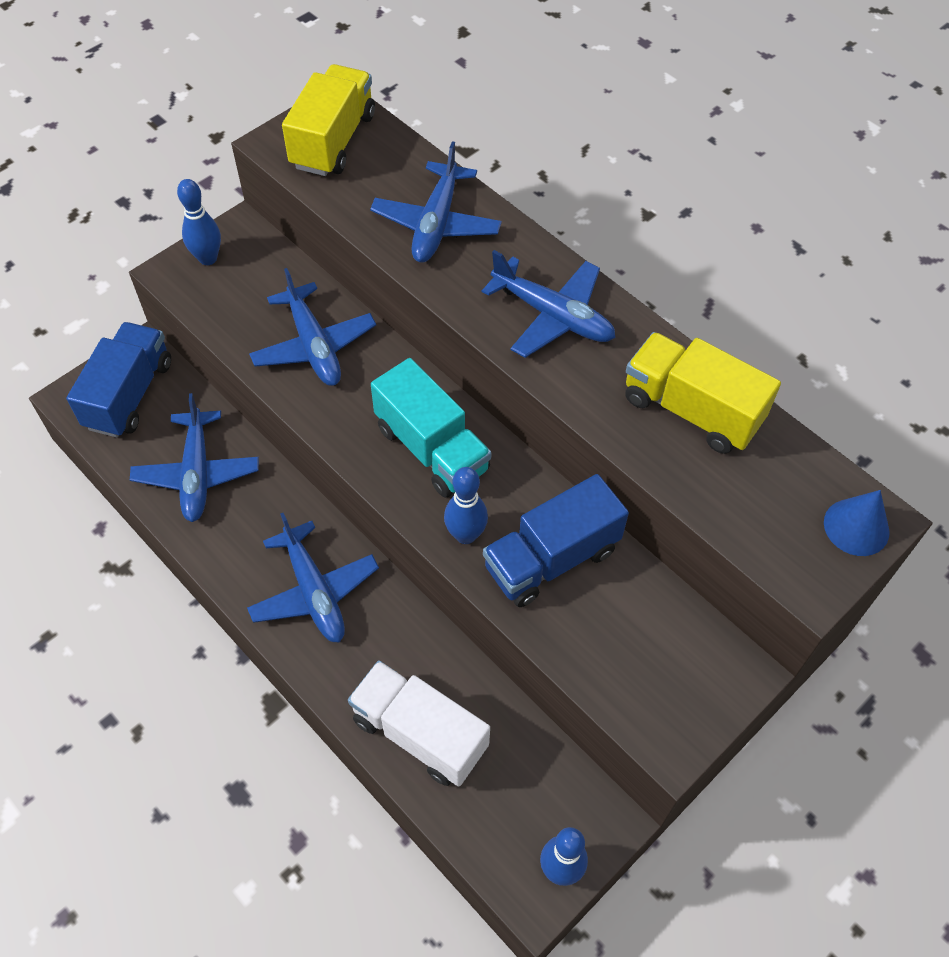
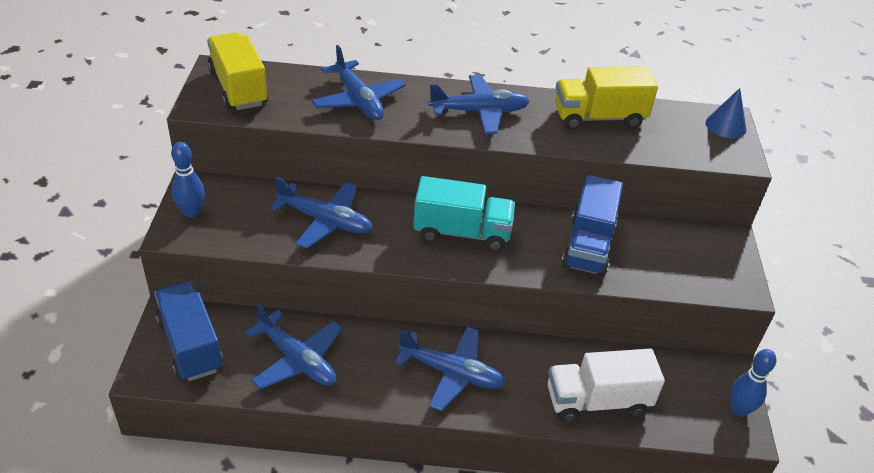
camera: 45 degrees left, 15 degrees down
blue bowling pin [444,467,488,544] -> none

